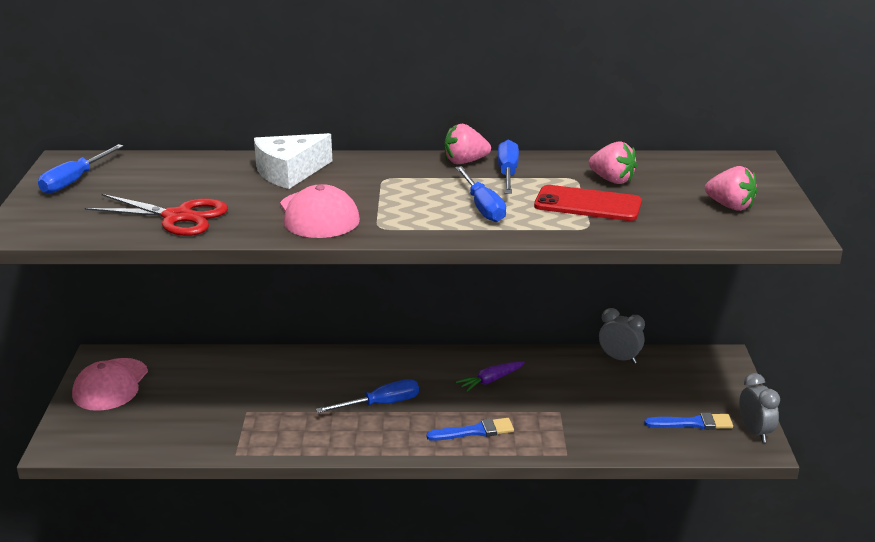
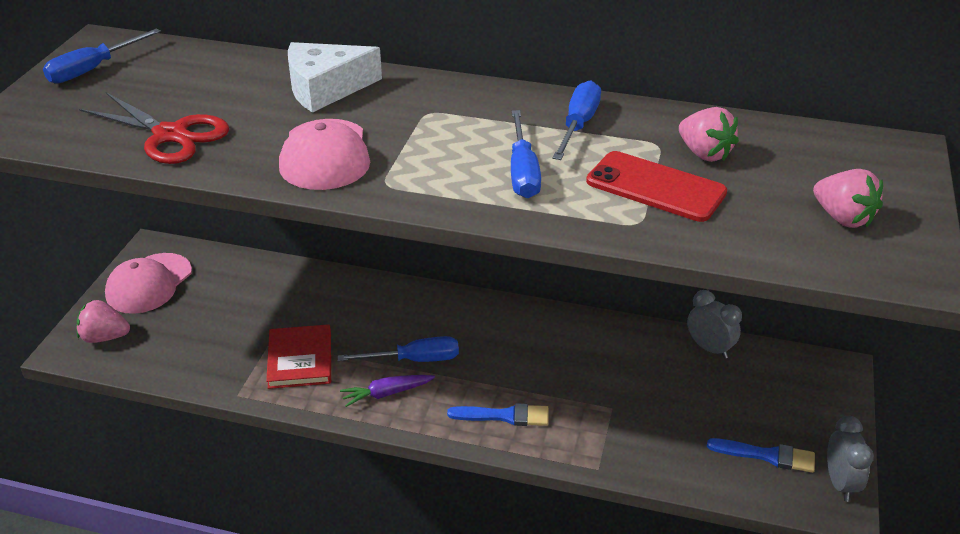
camera: 15 degrees right, 10 degrees up
pink strawberry [444,124,491,164] -> pink strawberry moved to [77,300,130,343]
purple carrot [456,361,525,392] -> purple carrot moved to [340,375,435,407]
none -> red book [266,324,331,389]

